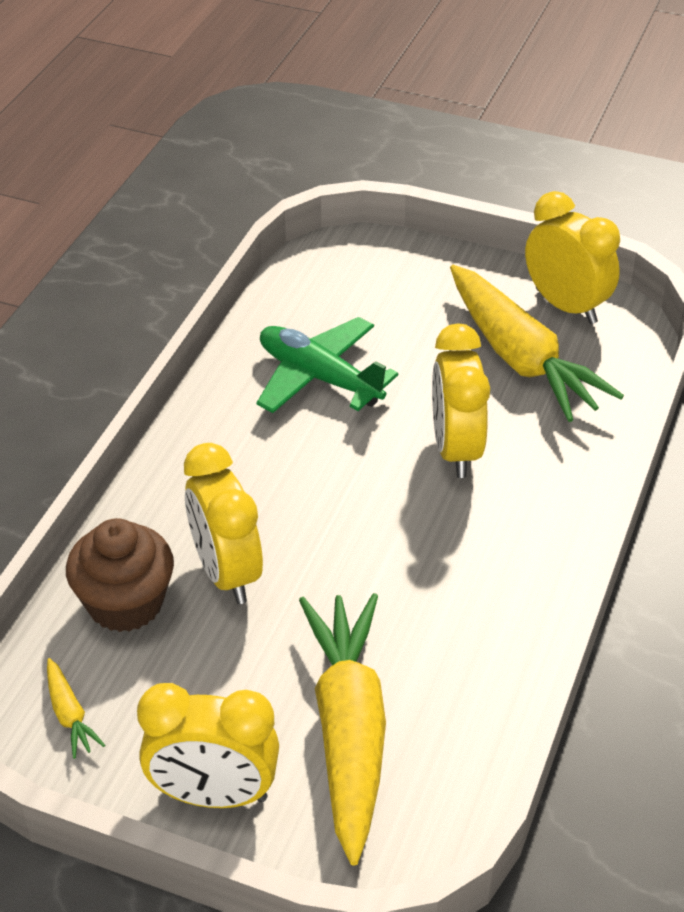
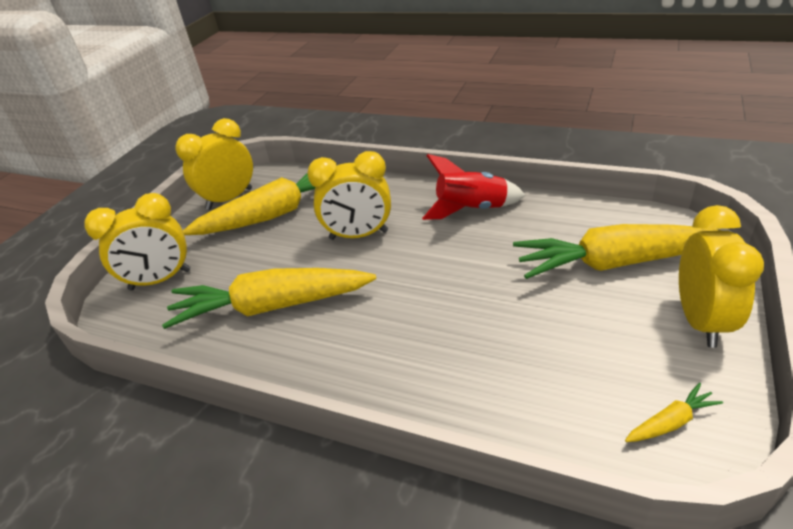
camera: 85 degrees left, 5 degrees down
brown cupcake [66,518,174,632] -> none
yellow clock [184,443,263,604] -> yellow clock moved to [85,193,190,290]
green plane [256,317,398,413] -> yellow carrot [162,268,376,329]
none -> red rocket [422,154,526,220]

